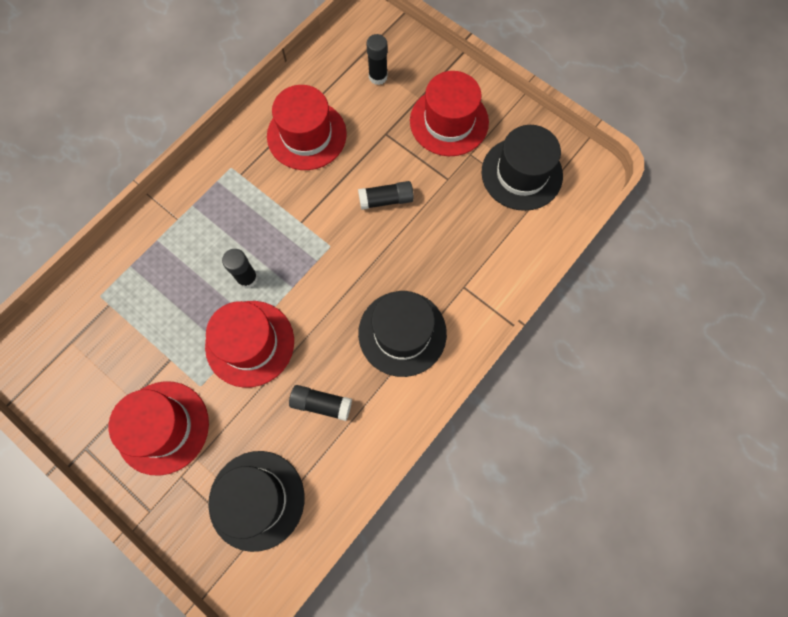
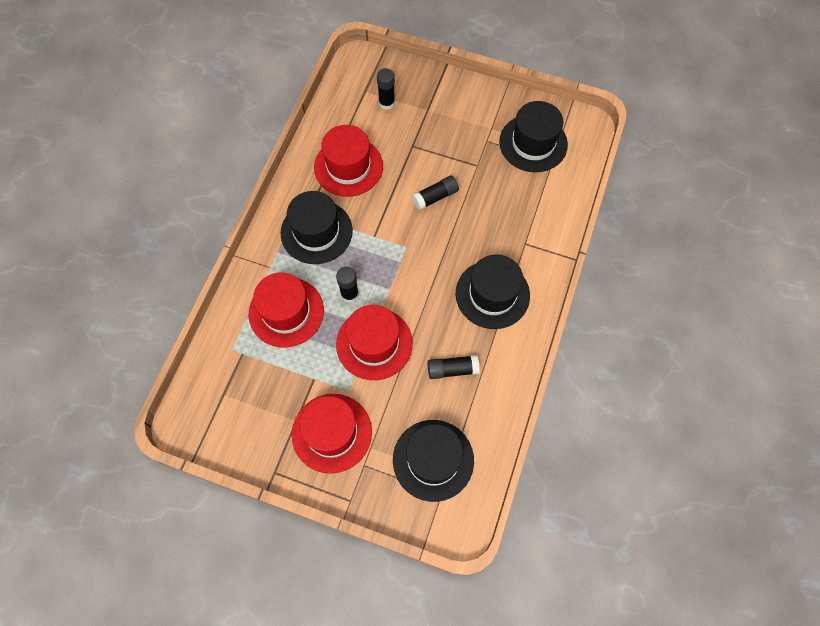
camera: 20 degrees left, 5 degrees down
red hat [410,71,489,156] -> red hat moved to [249,273,324,348]
none -> black hat [280,191,353,264]

